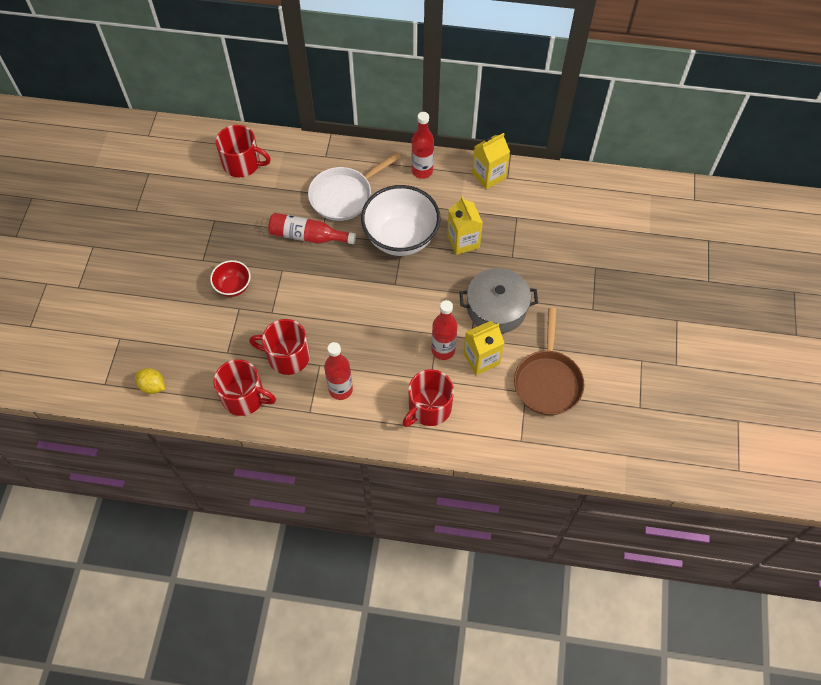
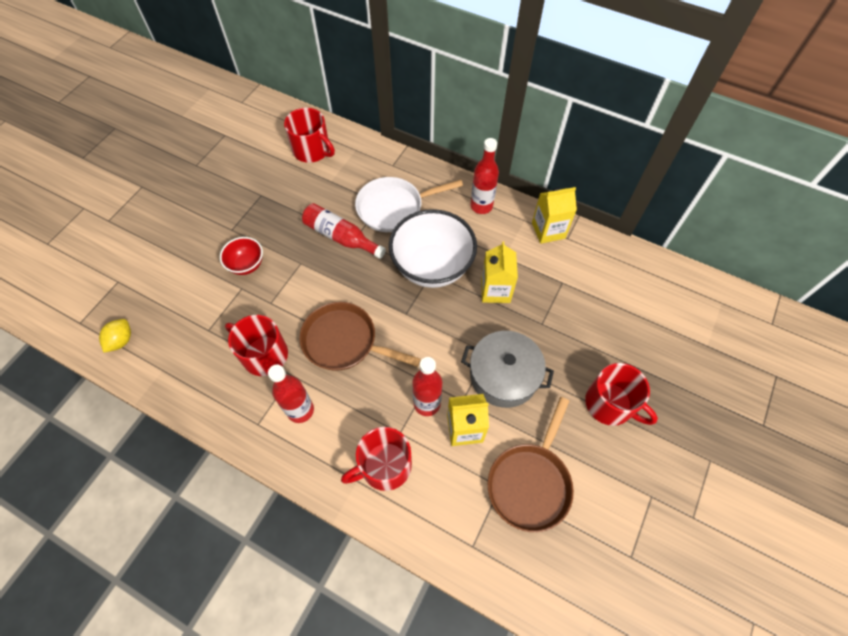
camera: 20 degrees right, 0 degrees up
yellow lemon [135,368,165,394] -> yellow lemon turned 60 degrees clockwise [99,319,131,353]
red mug [213,359,276,416] -> red mug moved to [585,363,658,426]
none -> brown pan [300,302,421,371]

